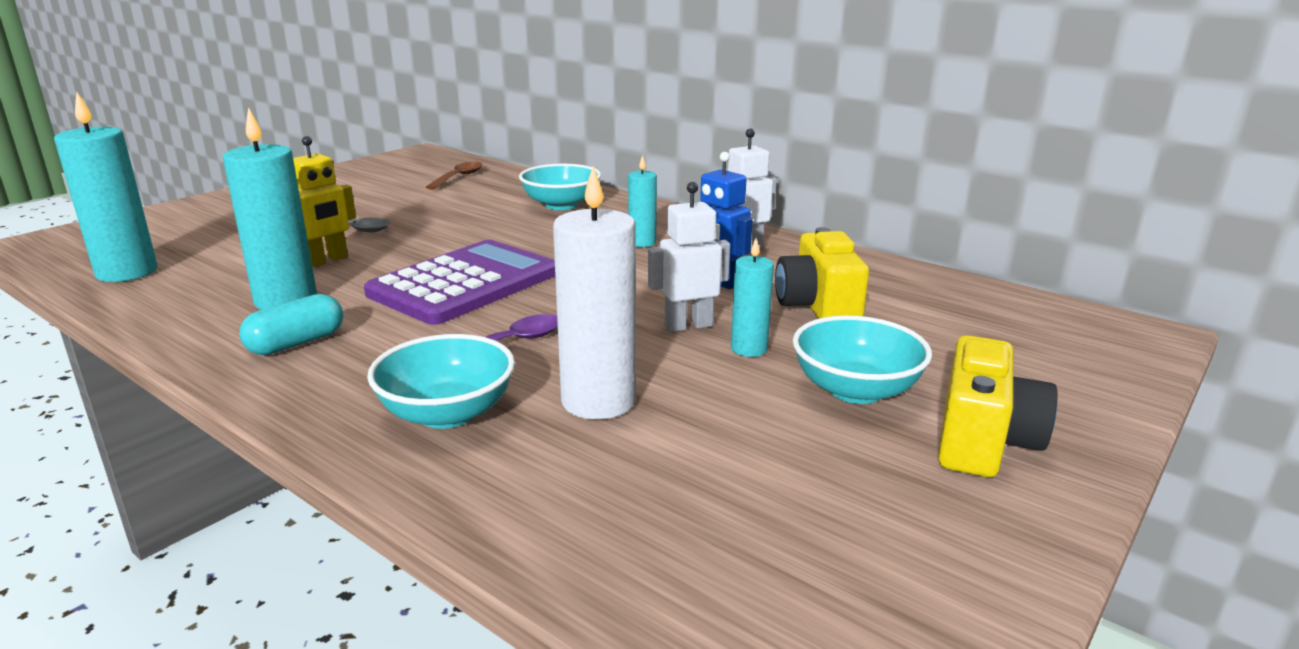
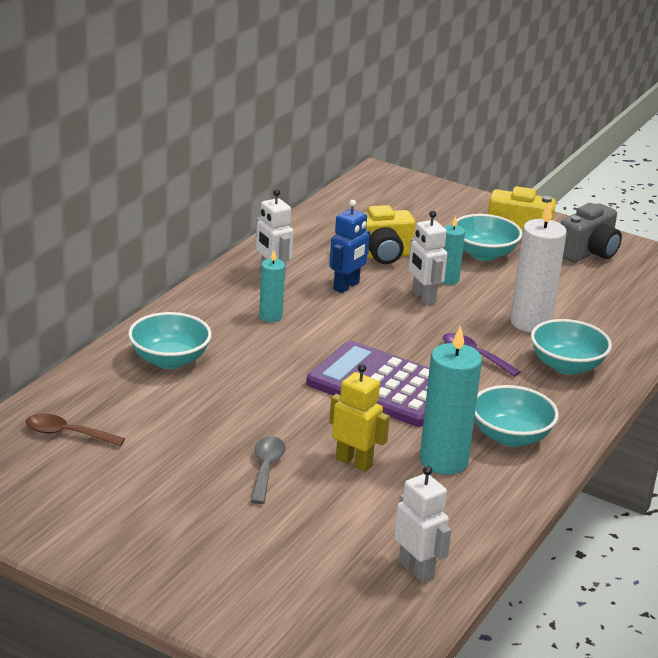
camera: 100 degrees left, 5 degrees up
turquoise candle [54,93,157,282] -> white robot [394,466,451,584]
turquoise capsule [239,294,343,355] -> turquoise bowl [474,385,559,447]
none -> grey camera [560,203,622,263]

